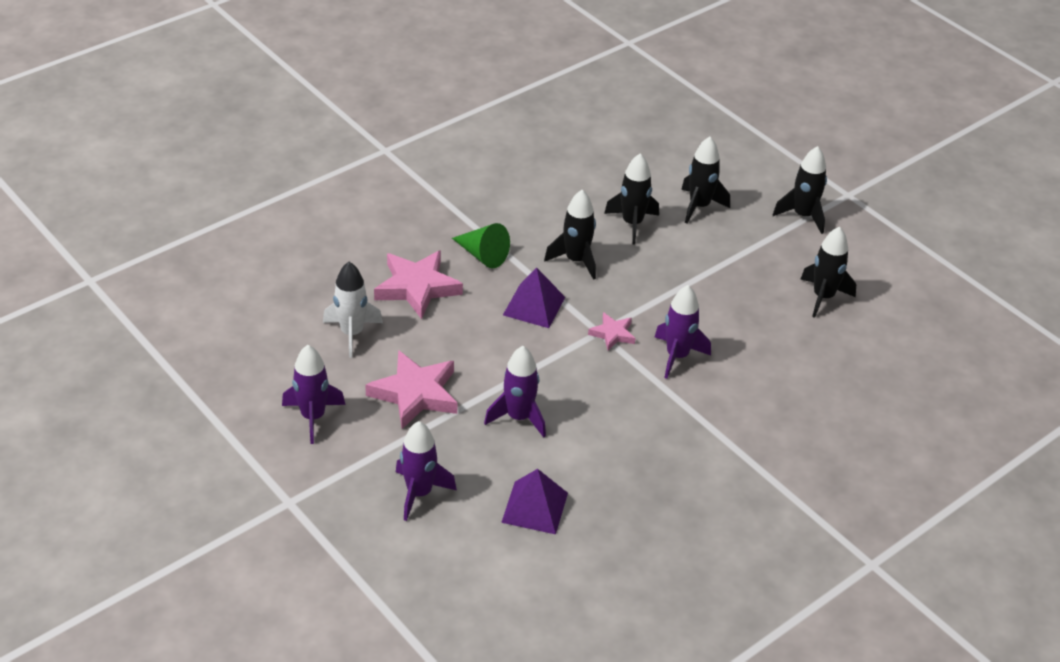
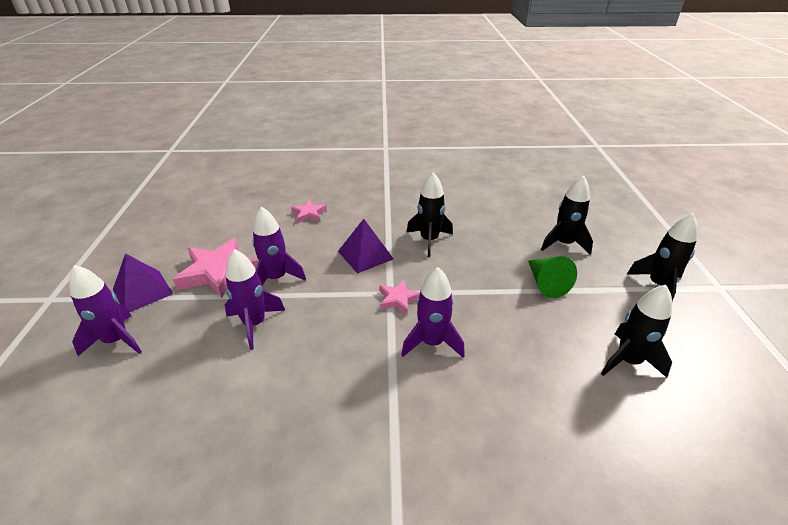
camera: 40 degrees right, 5 degrees down
purple rocket [282,345,345,444] -> purple rocket moved to [252,206,306,285]
white rocket [323,262,383,358] -> none
pink star [374,250,463,319] -> pink star [291,200,327,223], size x0.53
green cone [452,223,510,268] -> green cone moved to [528,256,577,298]
purple pyramid [501,469,568,534] -> purple pyramid moved to [113,253,173,312]
black rocket [604,153,659,244] -> none

